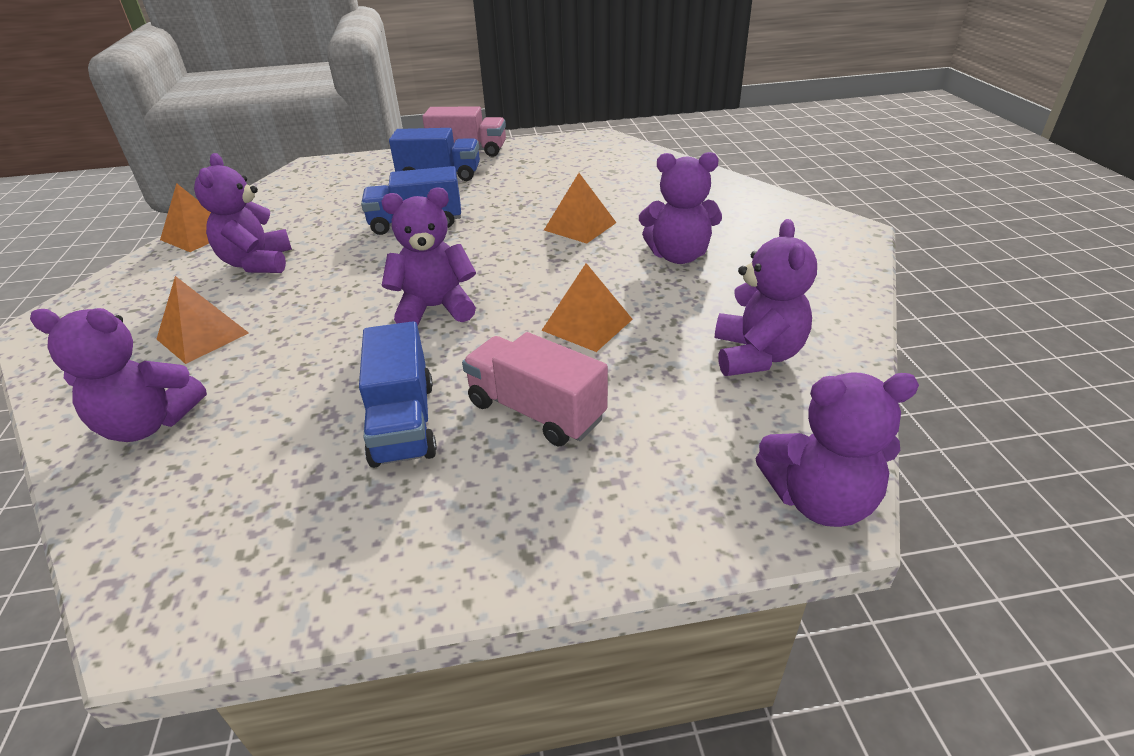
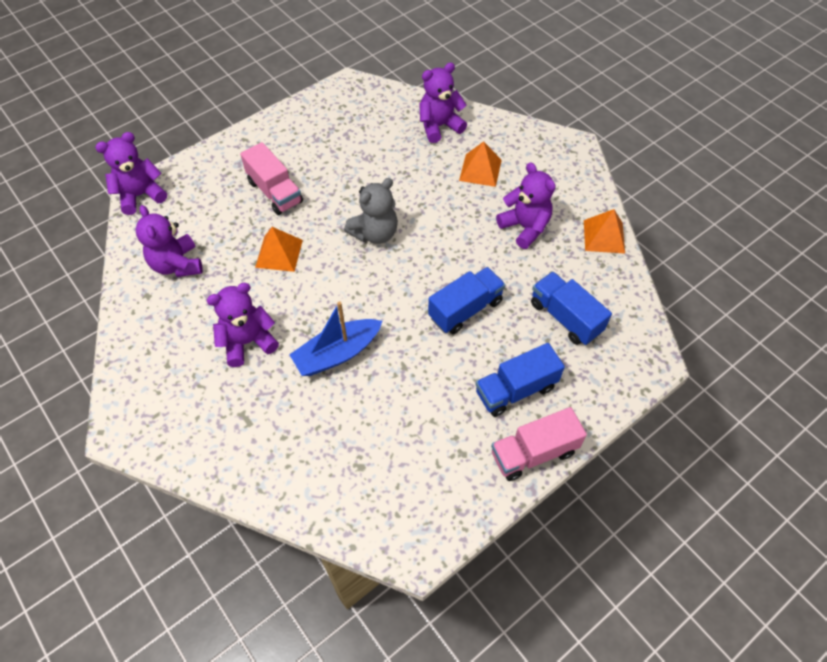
camera: 150 degrees right, 20 degrees up
blue truck [359,321,437,468] -> blue truck moved to [531,271,612,345]
purple teddy bear [382,187,476,326] -> grey teddy bear [344,178,398,244]
pink truck [462,332,608,446] -> pink truck turned 45 degrees clockwise [240,142,303,215]
orange pyramid [544,173,617,243] -> blue boat [289,301,382,376]

